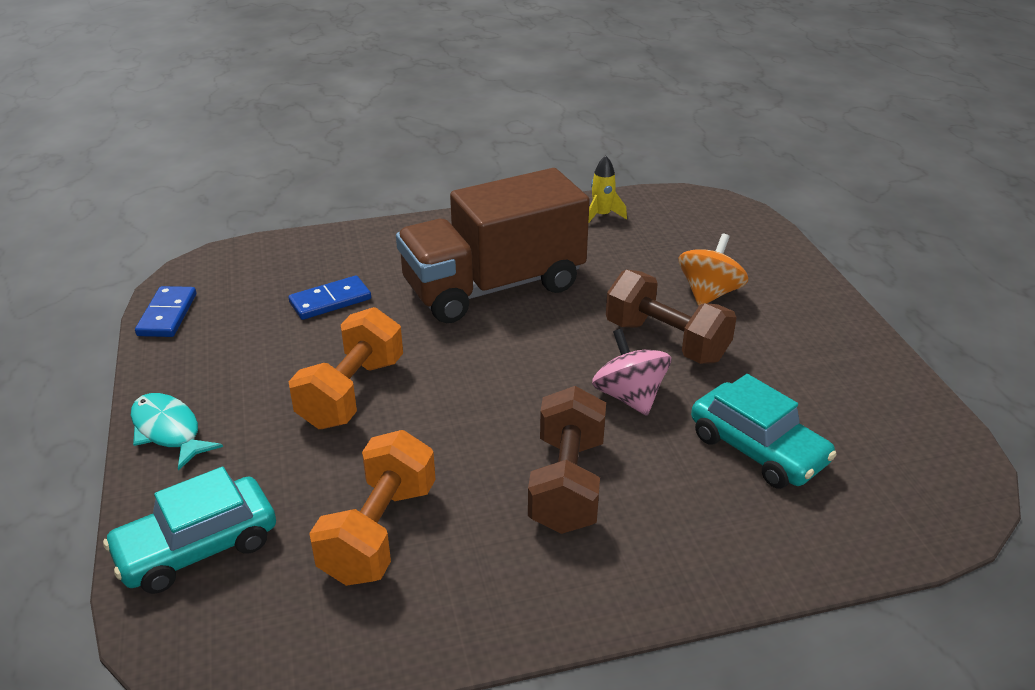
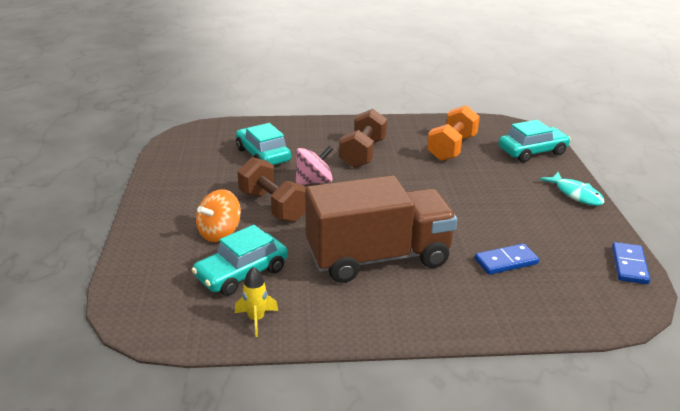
camera: 170 degrees left, 5 degrees down
orange dumbbell [289,307,403,429] -> none
pink spinning top [592,329,671,416] -> pink spinning top turned 105 degrees counterclockwise [296,145,333,185]
none -> turquoise car [192,225,288,296]

